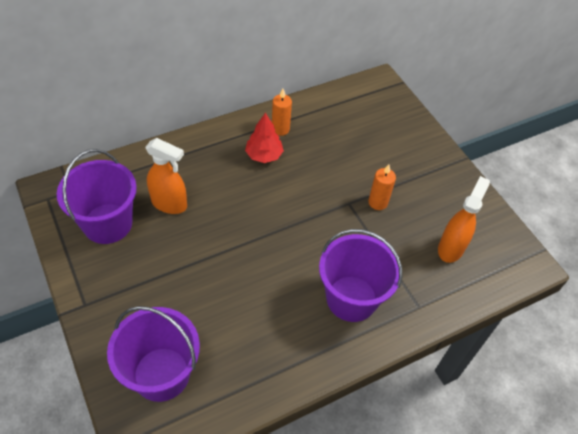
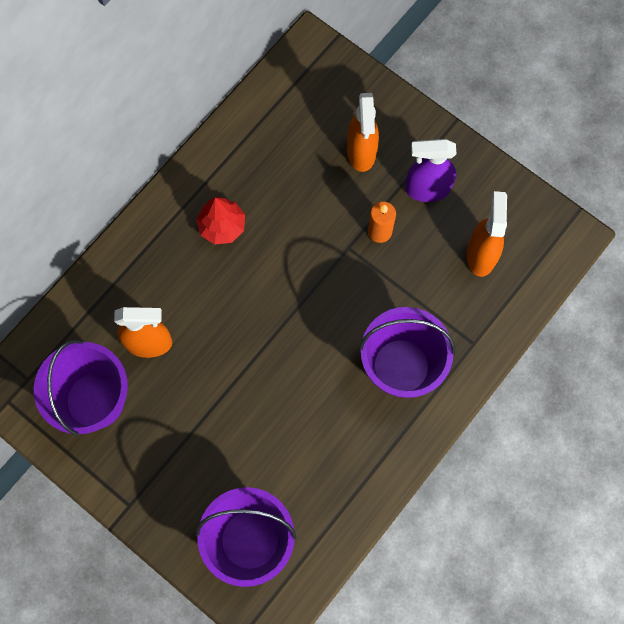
camera: 20 degrees left, 20 degrees up
orange candle [272,89,292,136] -> none
none -> orange spray bottle [347,93,379,172]
none -> purple spray bottle [405,139,457,202]

